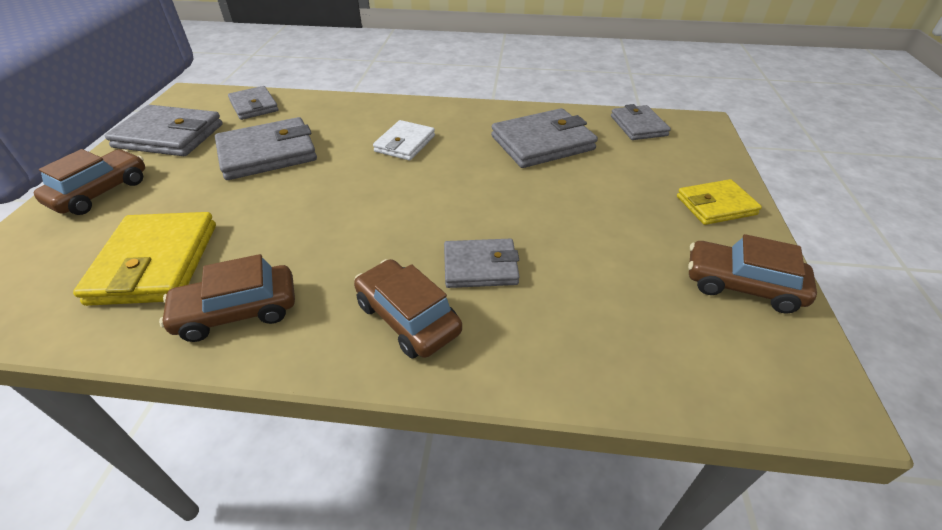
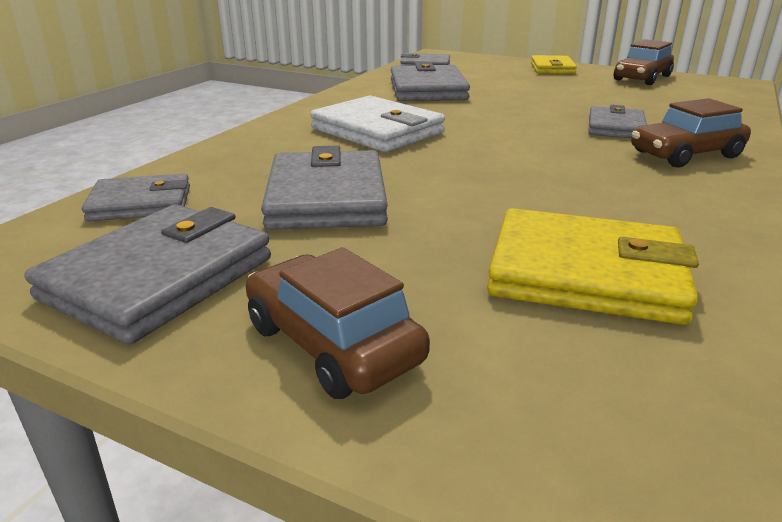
camera: 70 degrees left, 15 degrees down
brown car [159,254,295,342] -> none
white wallet [373,120,435,161] -> white wallet [311,96,445,152], size x1.60

